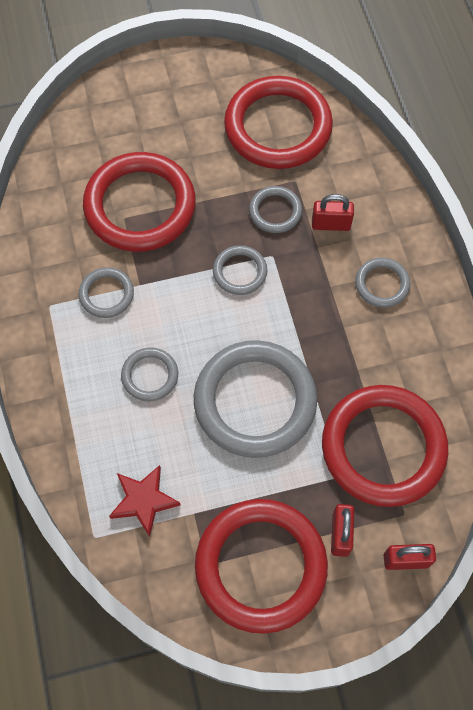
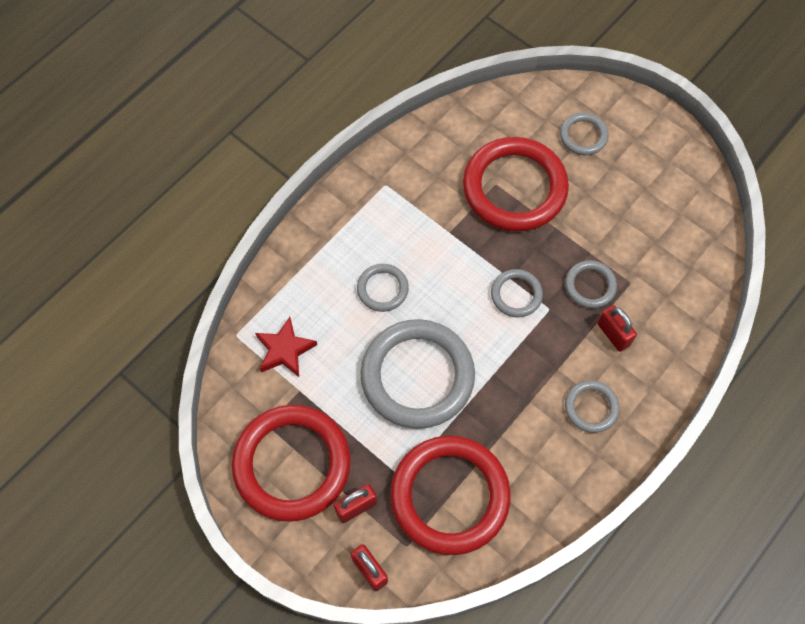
camera: 55 degrees right, 0 degrees up
grey ring [79,268,134,318] -> grey ring moved to [560,113,609,155]
red ring [224,76,333,169] -> none

